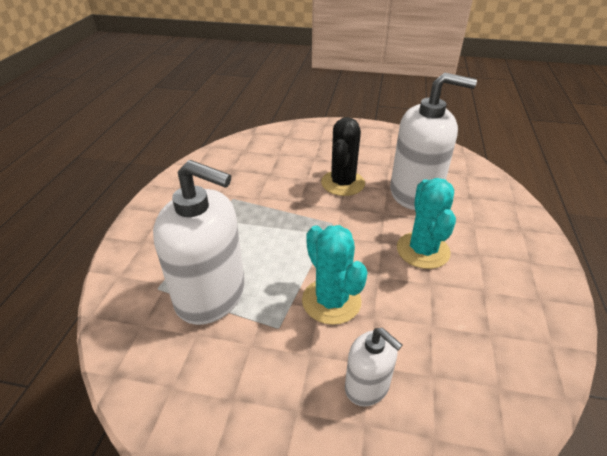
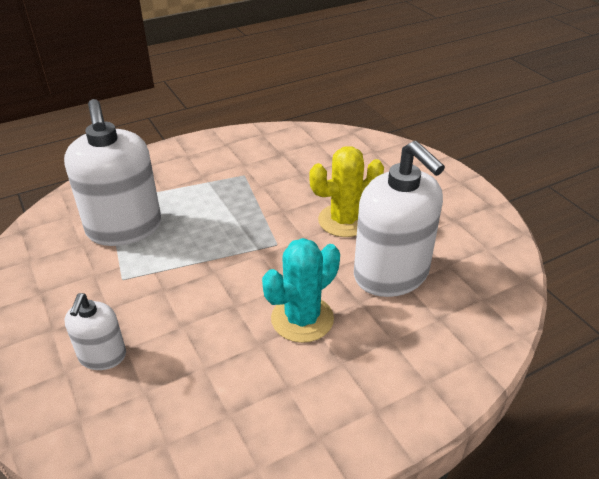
camera: 50 degrees right, 0 degrees up
turquoise cactus [302,225,368,325] -> none
black cactus [321,117,365,196] -> yellow cactus [309,146,384,237]

